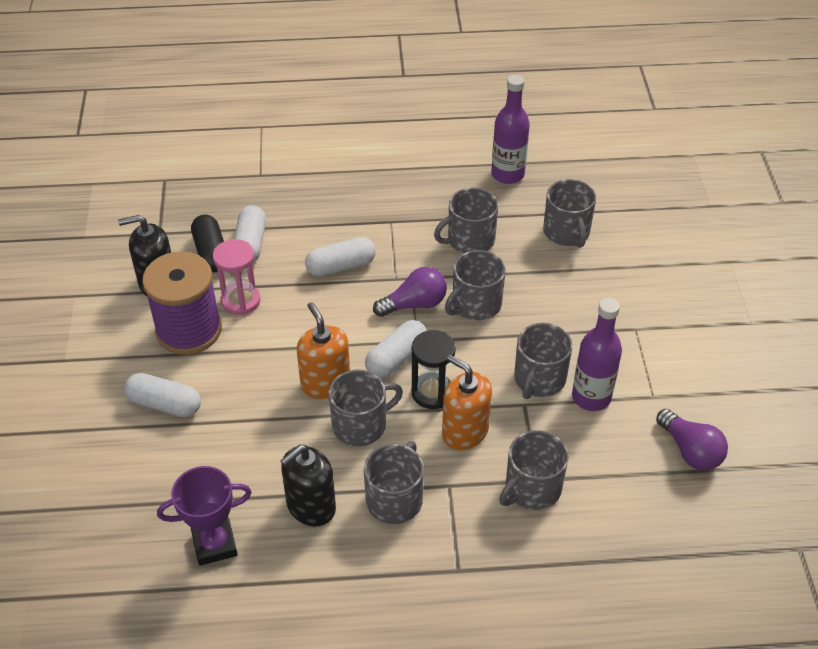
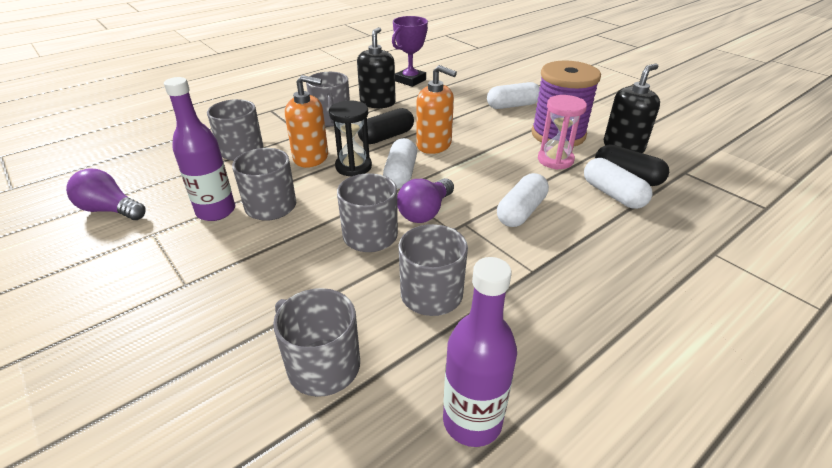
camera: 145 degrees right, 10 degrees down
grey mug [329,370,403,446] -> black capsule [358,108,414,144]

